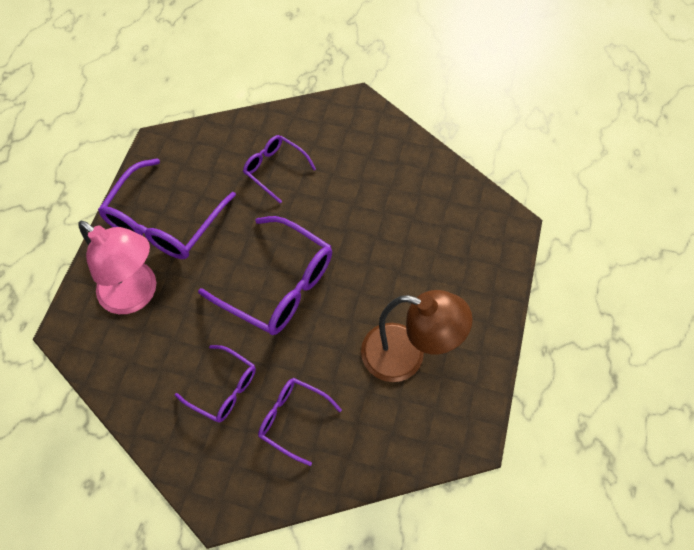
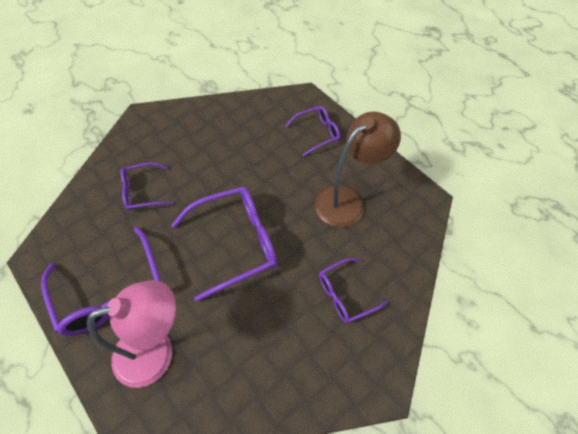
camera: 55 degrees left, 5 degrees down
purple glasses [175,345,256,423] -> purple glasses moved to [285,106,340,156]

